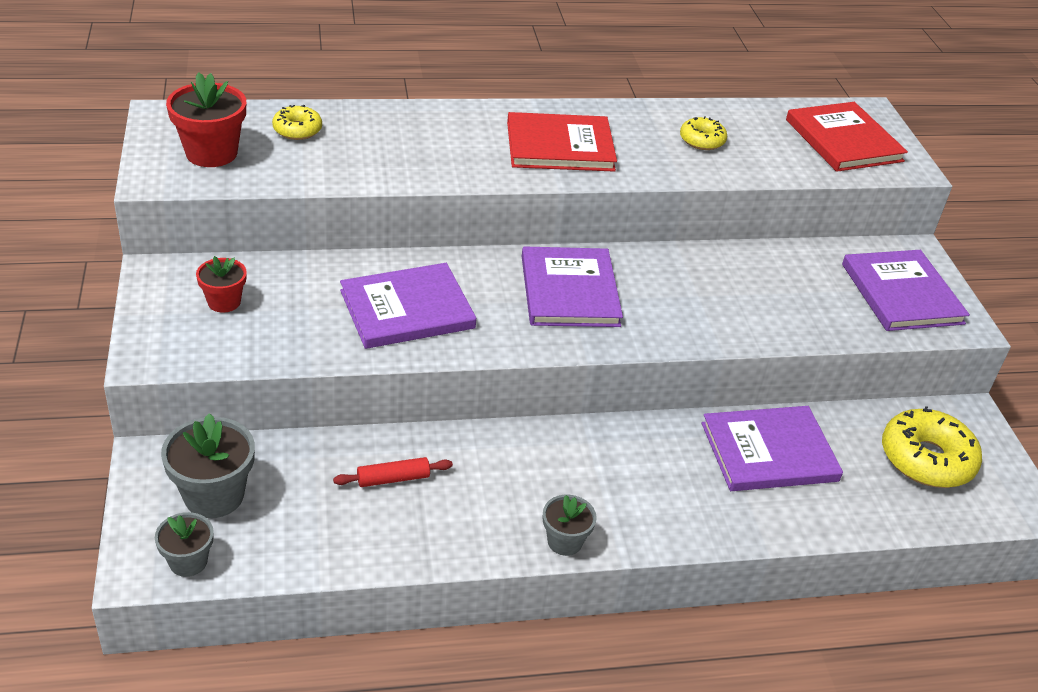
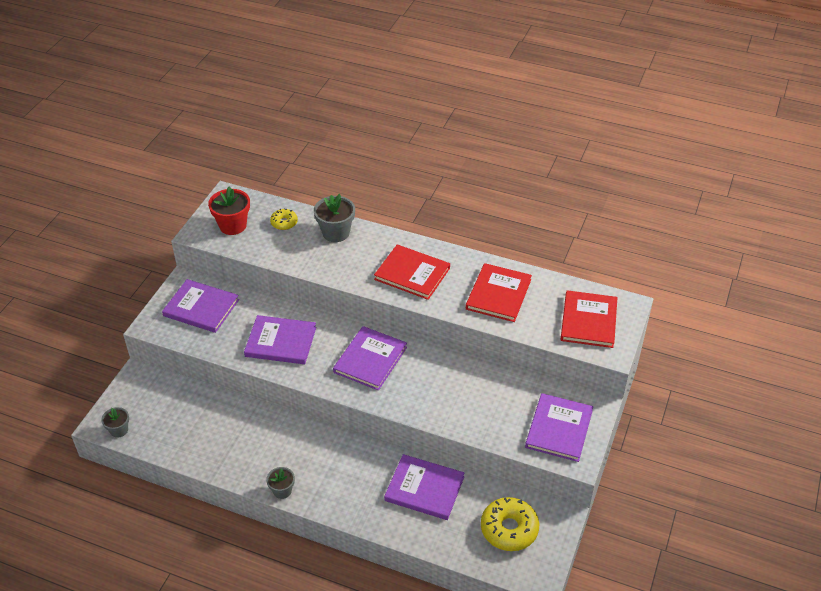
camera: 35 degrees right, 5 degrees up
grey flower pot [161,413,255,518] -> grey flower pot moved to [314,194,355,242]
red flower pot [196,256,247,312] -> purple book [162,279,239,333]
red rolling pin [333,457,453,487] -> none
yellow donut [680,116,727,150] -> red book [466,263,532,322]

